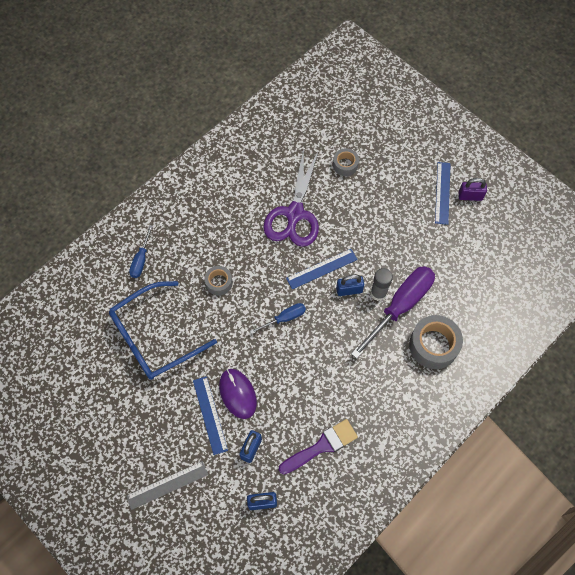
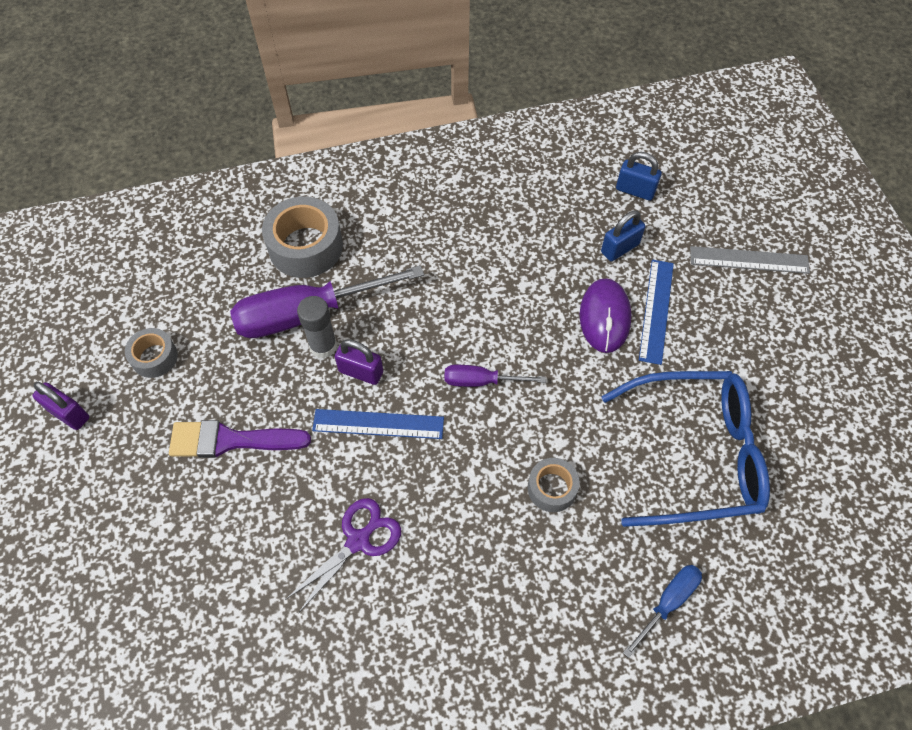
camera: 150 degrees left, 5 degrees down
blue screwdriver [250,303,306,334] -> purple screwdriver [444,365,546,387]
purple scissors [264,148,319,247] -> purple scissors [285,498,401,612], size x0.59
purple brush [279,419,358,474] -> purple brush moved to [169,420,311,458]
grey tape [333,148,359,176] -> grey tape moved to [125,328,178,378]
blue padlock [336,275,364,296] -> purple padlock [335,339,383,385]
blue ruler [435,162,451,225] -> none

